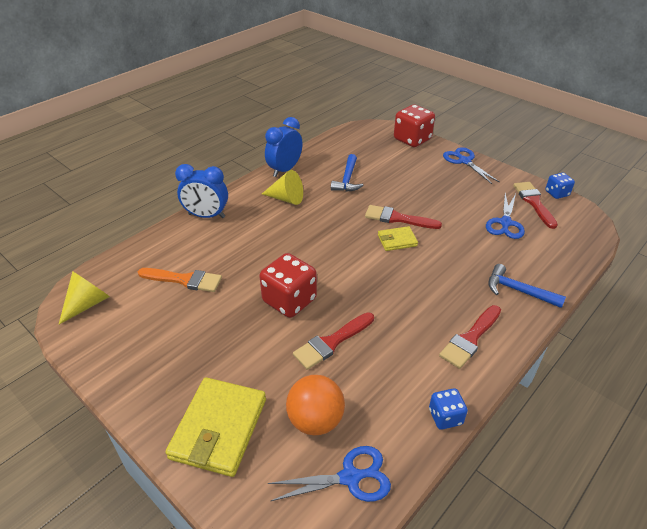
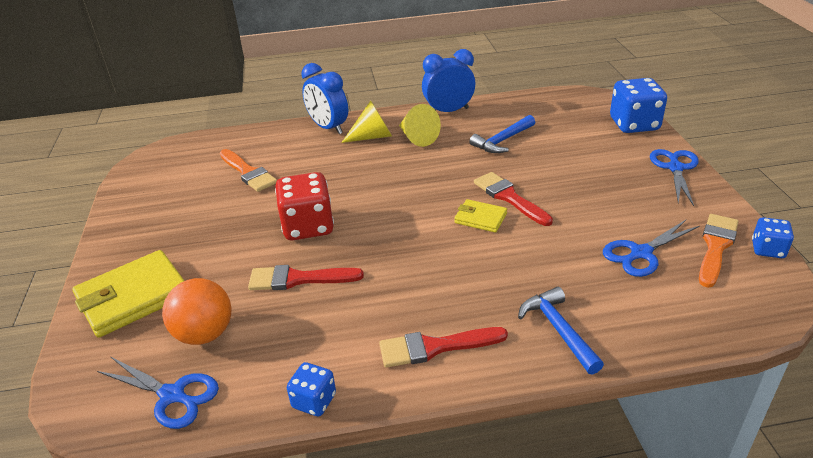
camera: 40 degrees right, 5 degrees down
yellow cone [58,271,110,325] -> yellow cone moved to [341,101,392,143]
red dice [394,104,435,147] -> blue dice [610,78,667,133]
red brush [513,182,558,229] -> orange brush [699,214,738,288]

